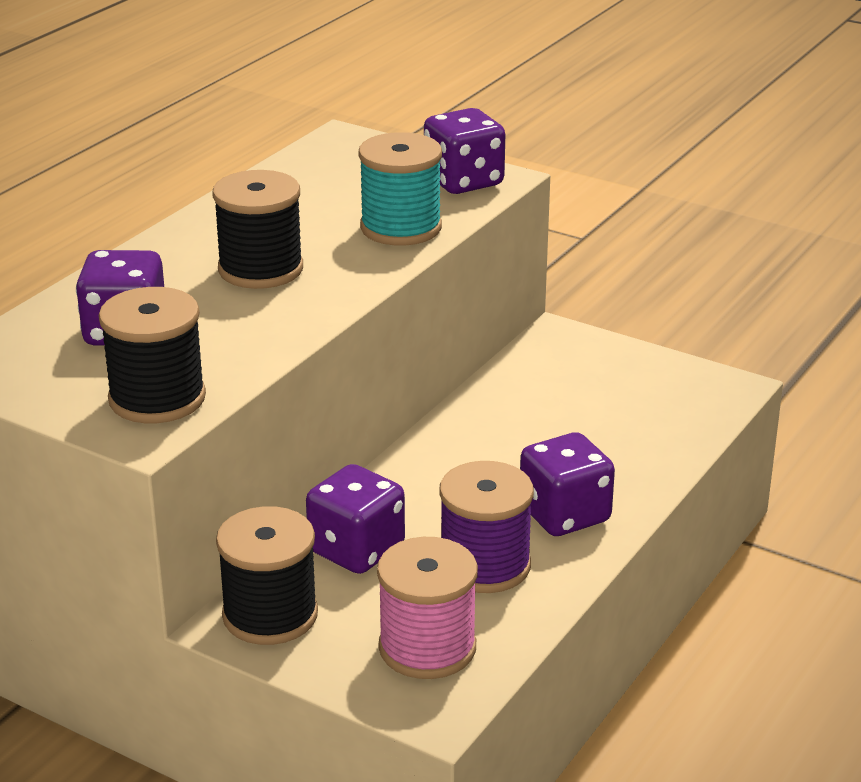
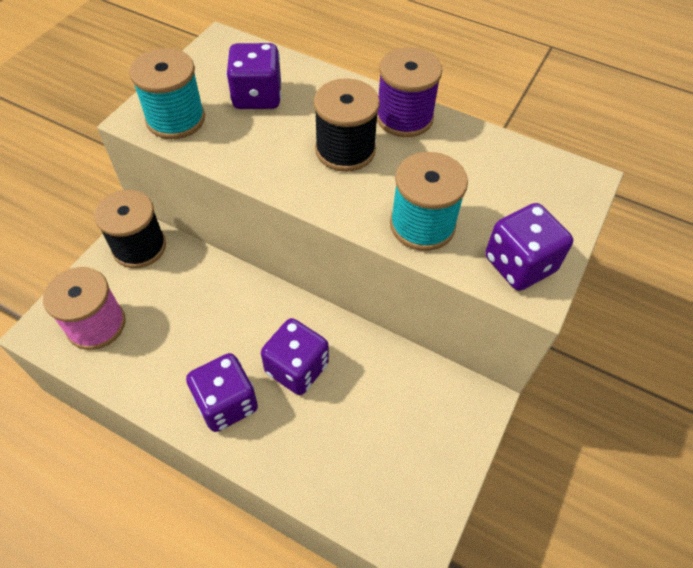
camera: 85 degrees right, 25 degrees up
black spool [99,287,206,423] -> turquoise spool [129,48,205,139]
purple dice [306,464,405,574] -> purple dice moved to [261,318,329,395]
purple spool [439,461,534,593] -> purple spool moved to [377,47,442,137]

